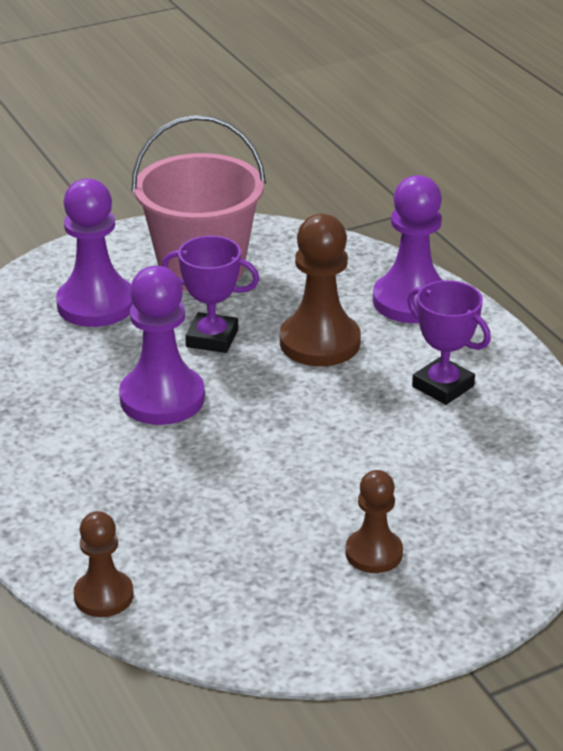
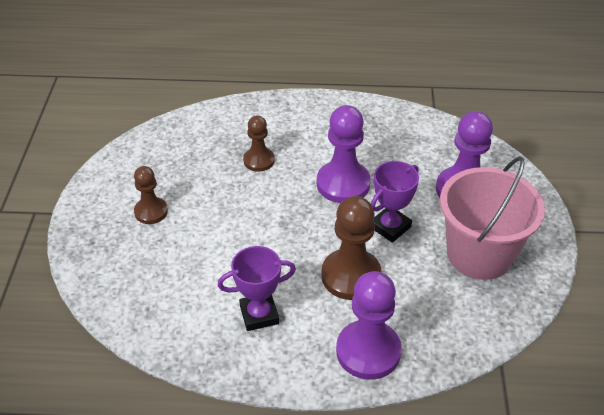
camera: 120 degrees right, 10 degrees up
brown pawn [74,511,133,617] -> brown pawn moved to [243,116,275,172]

